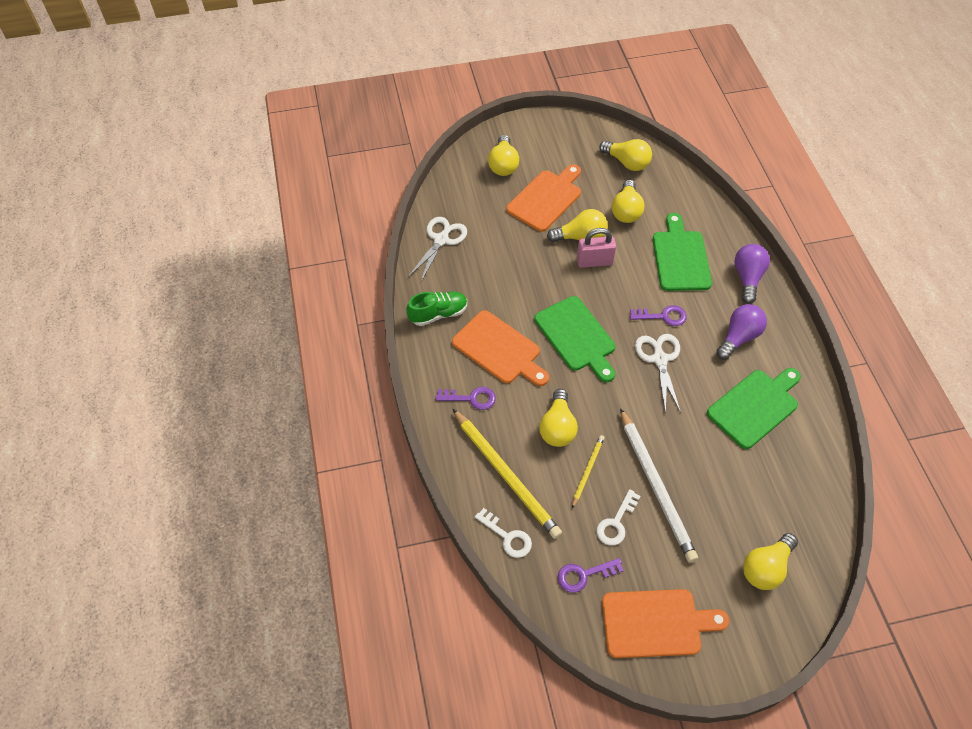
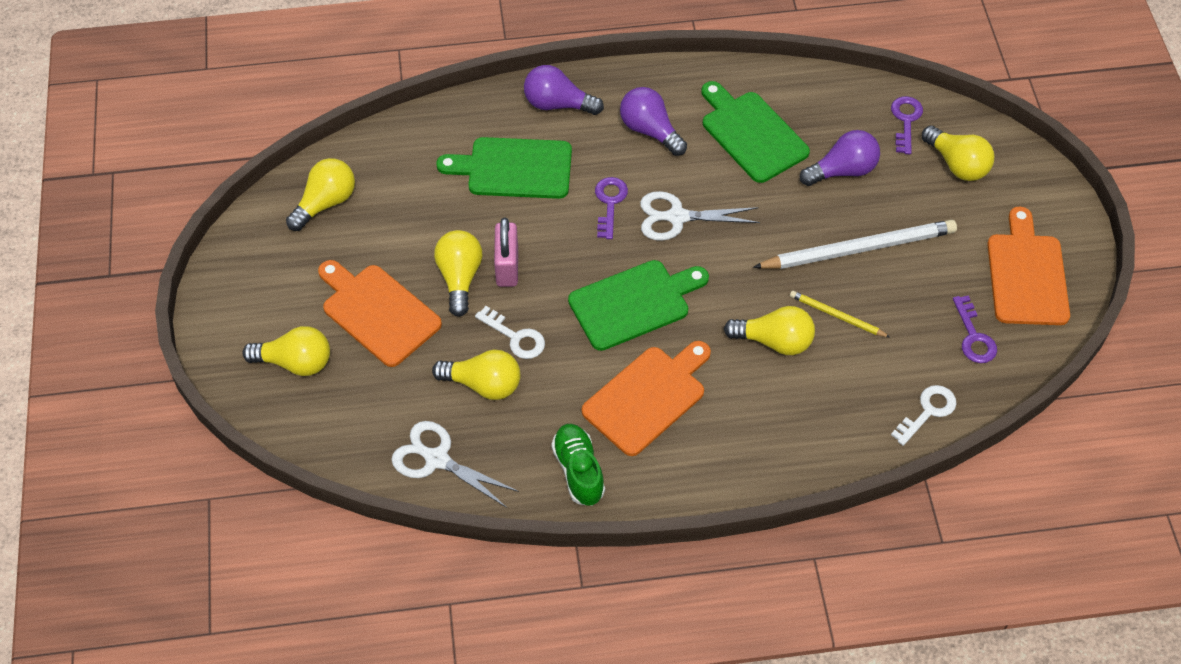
camera: 85 degrees left, 0 degrees up
purple key [435,387,496,410] -> purple key moved to [891,96,923,154]
yellow pencil [453,409,562,539] -> none
white key [597,489,641,546] -> white key moved to [475,306,545,359]
yellow light bulb [612,180,645,223] -> yellow light bulb moved to [432,350,520,400]
none -> purple light bulb [800,130,880,186]

